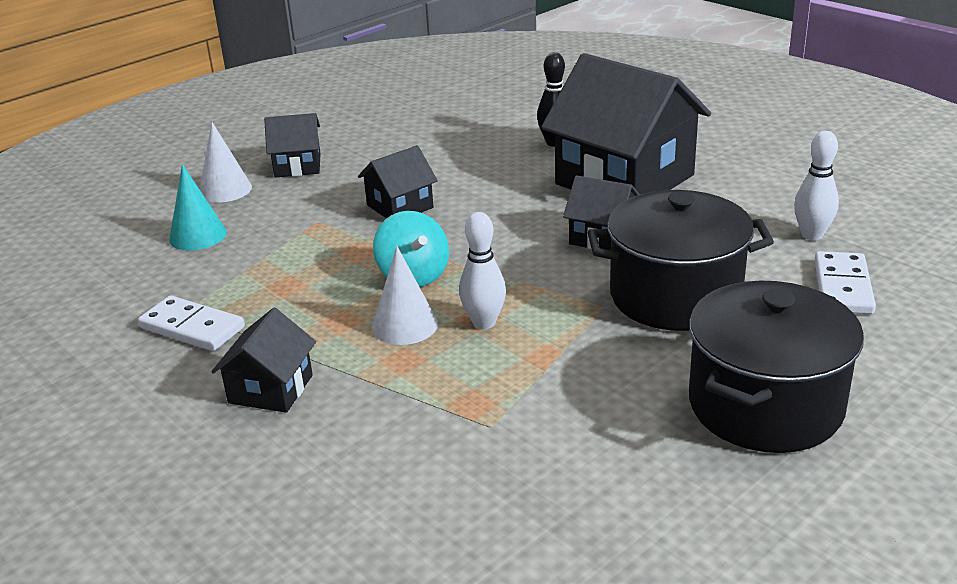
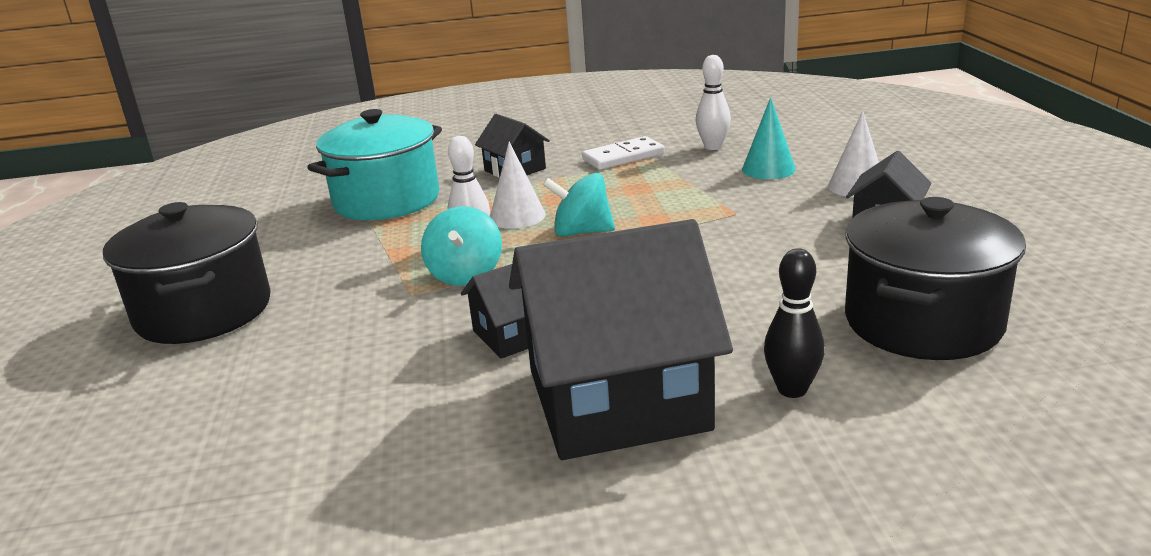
camera: 125 degrees right, 5 degrees down
black house [358,145,438,219] -> none
black pot [588,190,774,331] -> black pot moved to [845,197,1026,360]
white bowling pin [794,131,839,240] -> white bowling pin moved to [696,55,731,150]
white domino [815,251,876,314] -> none
none -> turquoise pot [307,109,442,220]
none -> turquoise spinning top [421,206,502,286]

